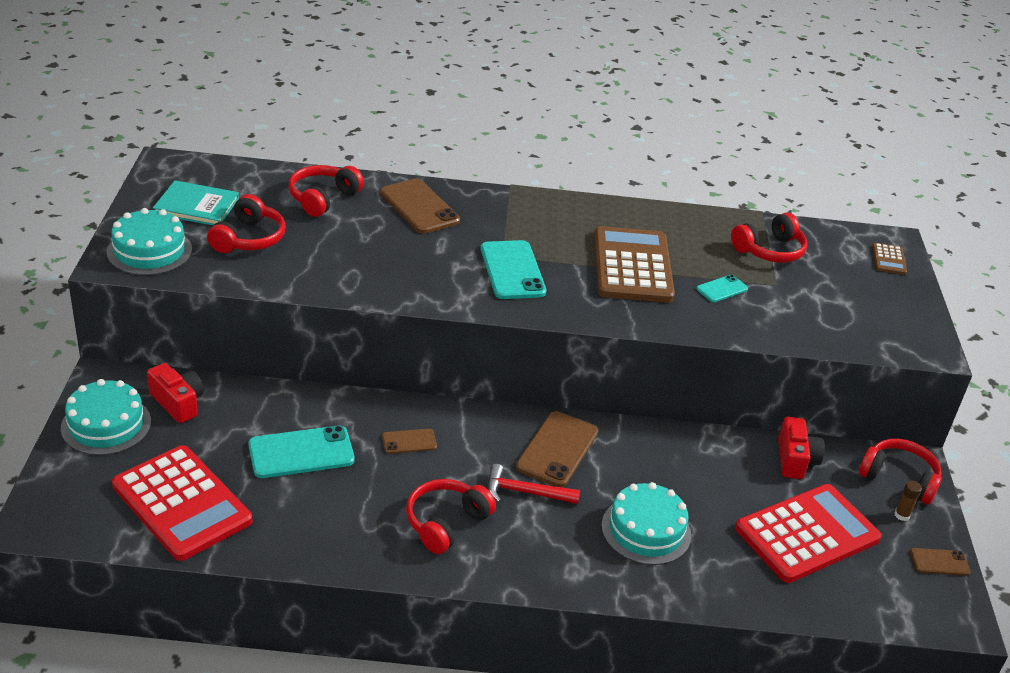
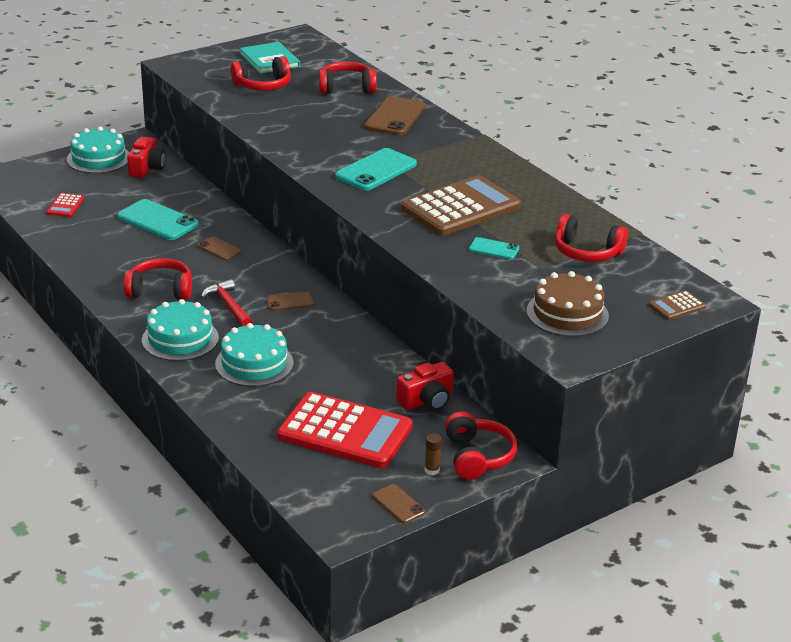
camera: 55 degrees right, 5 degrees down
turquoise cake [107,208,192,275] -> turquoise cake moved to [142,299,219,361]
red calculator [112,445,252,561] -> red calculator [46,193,85,217], size x0.43
brown phone [516,411,598,487] -> brown phone [267,292,314,310], size x0.54
none -> brown cake [526,271,609,336]

